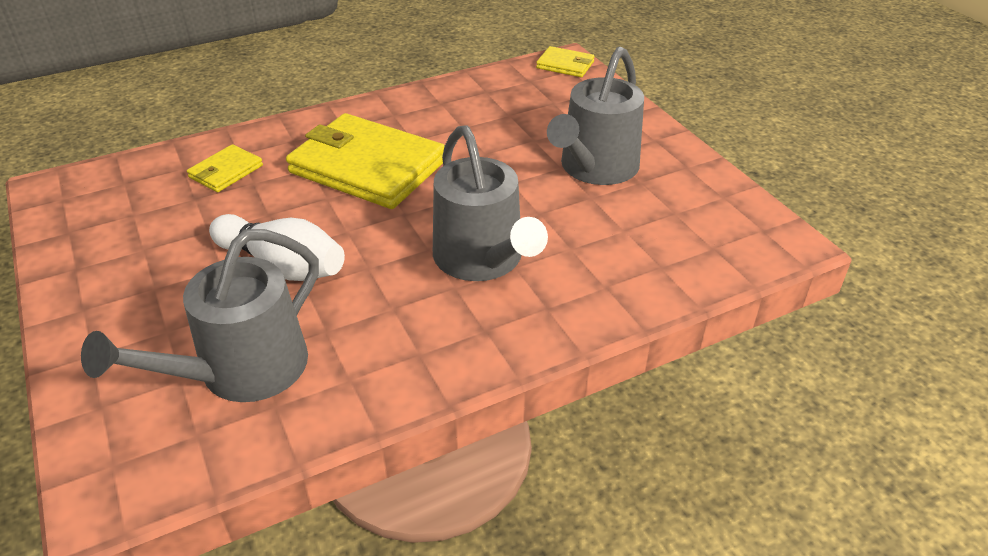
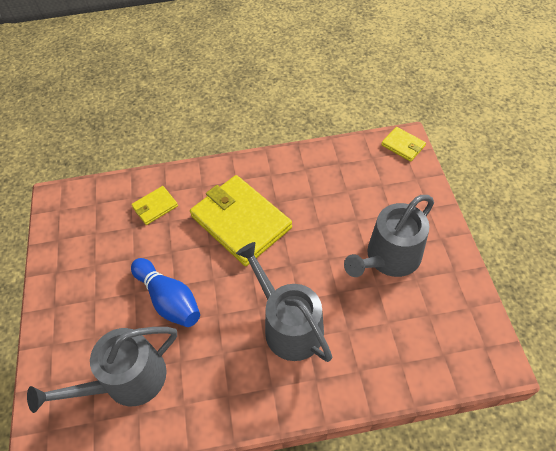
camera: 20 degrees right, 15 degrees up
white bowling pin [209,214,345,281] -> blue bowling pin [131,258,200,327]
grey watering can [433,125,548,281] -> grey watering can turned 150 degrees clockwise [236,242,332,362]

